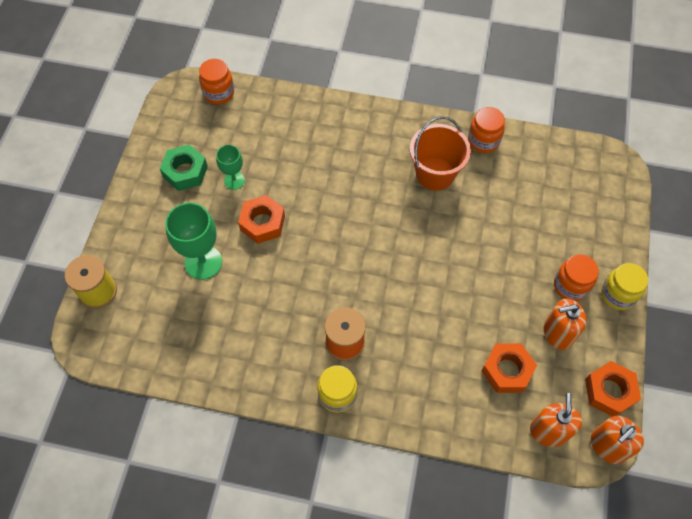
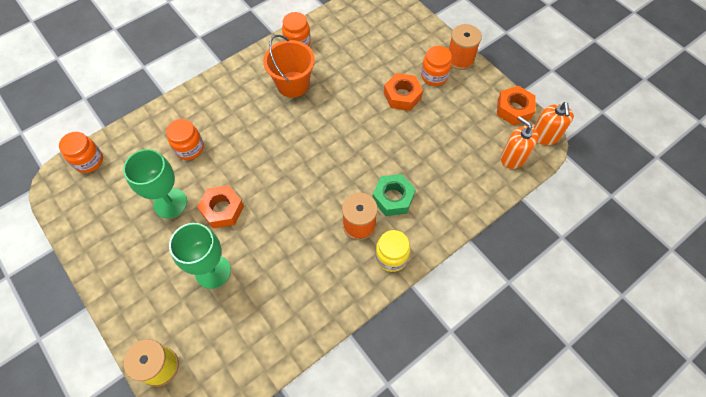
camera: 50 degrees left, 0 degrees up
green nut [160,144,208,191] -> green nut moved to [373,174,416,216]
green goblet [216,145,245,190] -> green goblet [123,149,187,218], size x1.71
orange nut [482,343,537,393] -> orange nut moved to [384,73,423,111]
orange soap dispenser [544,299,587,350] -> none
yellow jar [601,263,648,310] -> orange spool [449,24,482,70]
none -> orange jar [166,119,204,160]

